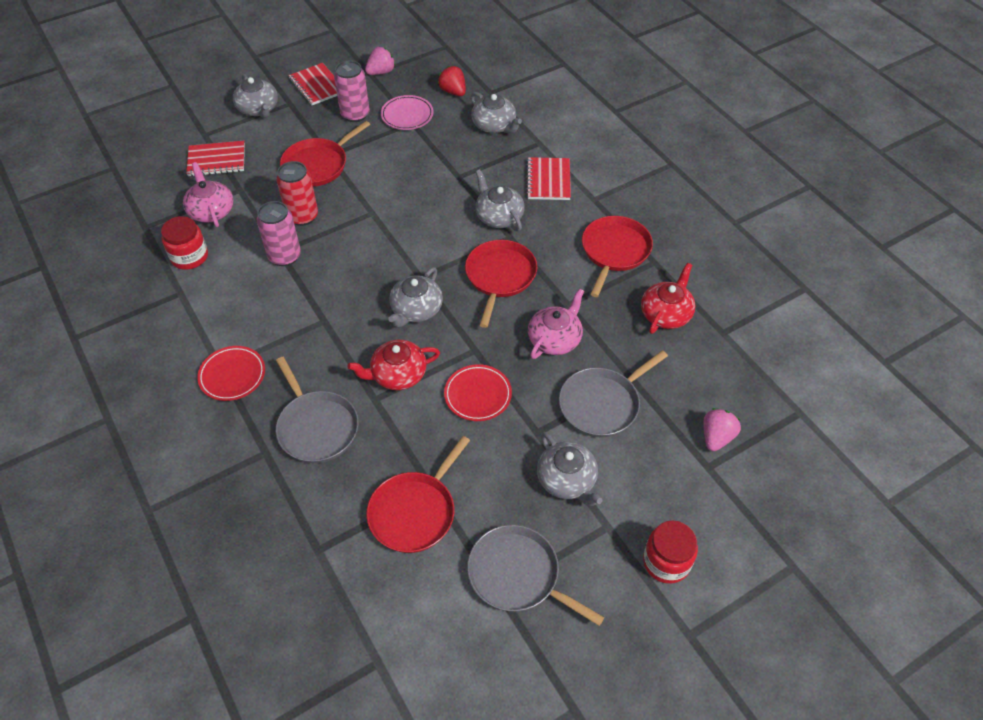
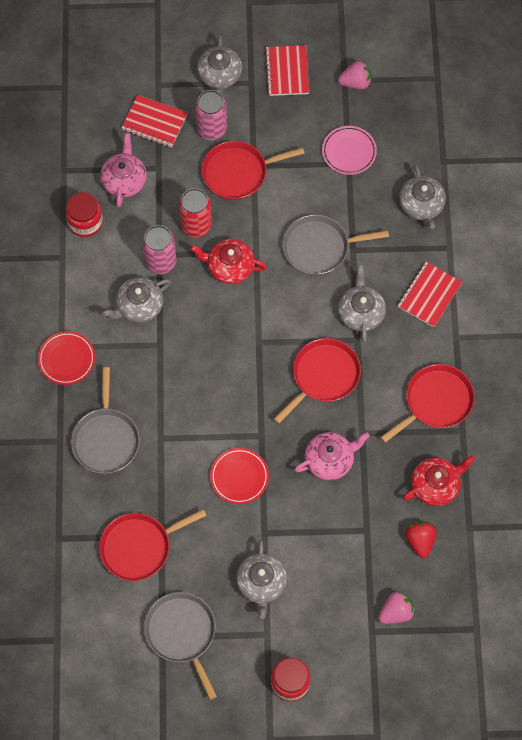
camera: 30 degrees right, 15 degrees up
pink can [334,60,370,122] -> pink can moved to [195,90,227,140]
red teapot [347,340,440,390] -> red teapot moved to [190,239,267,284]
grey teapot [388,267,443,328] -> grey teapot moved to [102,277,171,323]
red strawberry [438,66,466,96] -> red strawberry moved to [405,521,437,558]
grey pan [559,350,668,437] -> grey pan moved to [283,214,389,275]

